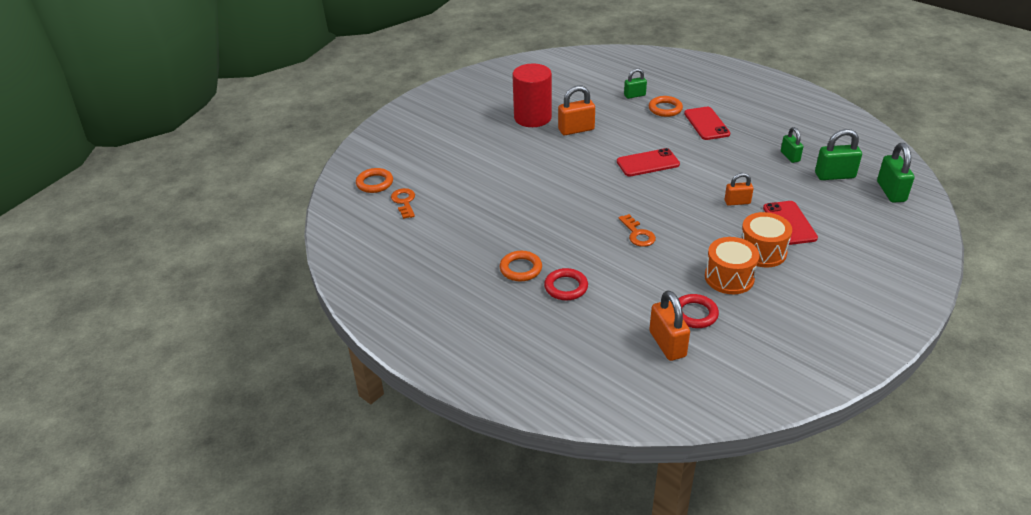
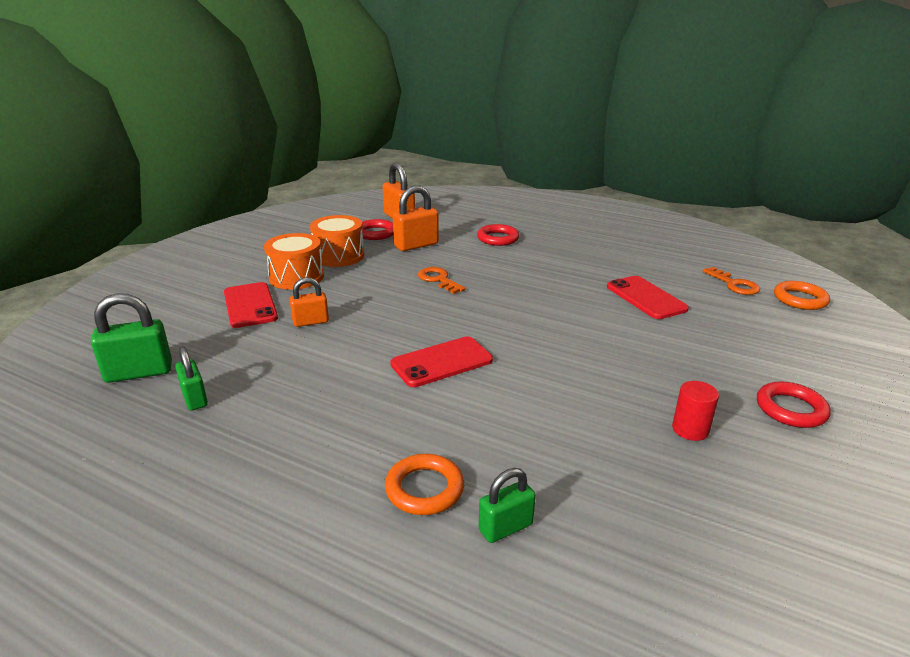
camera: 165 degrees right, 10 degrees down
orange ring [500,251,542,281] -> none
red cylinder [512,64,552,127] -> red cylinder [672,381,719,441], size x0.46
orange padlock [558,86,595,135] -> orange padlock moved to [393,185,439,251]
red phone [684,107,730,140] -> red phone moved to [607,276,689,319]
green padlock [877,143,915,203] -> none
none -> red ring [757,381,830,428]

